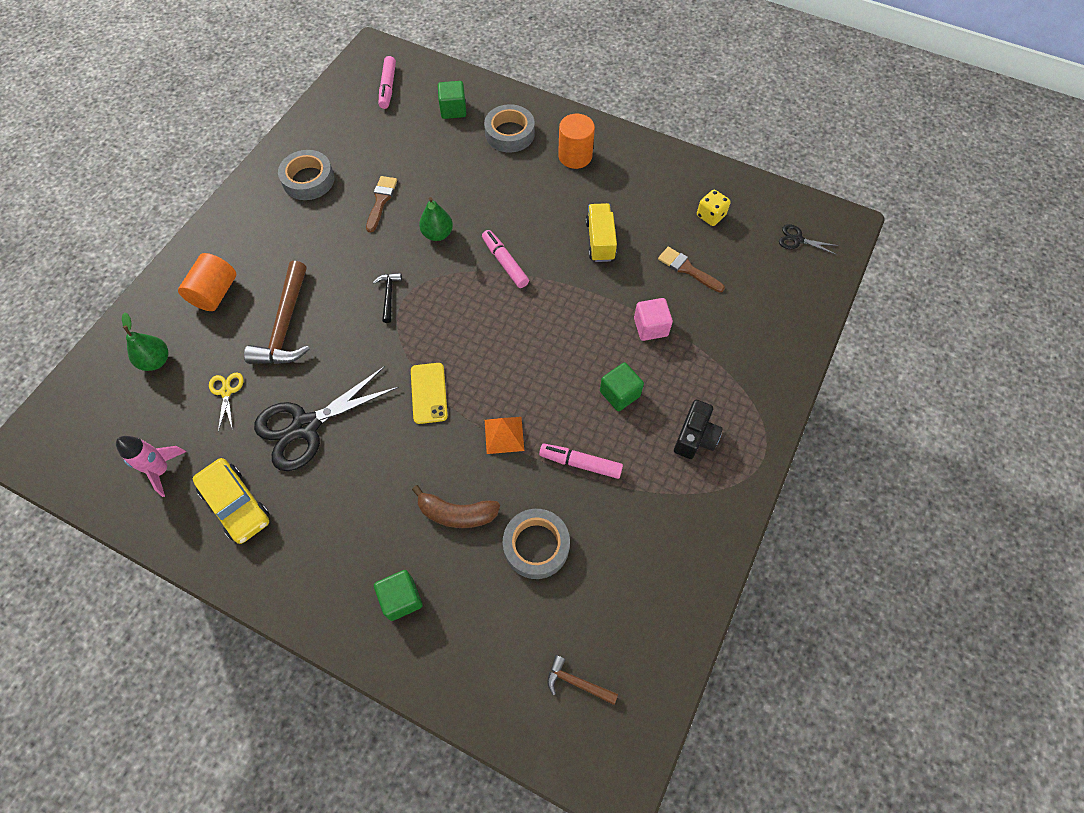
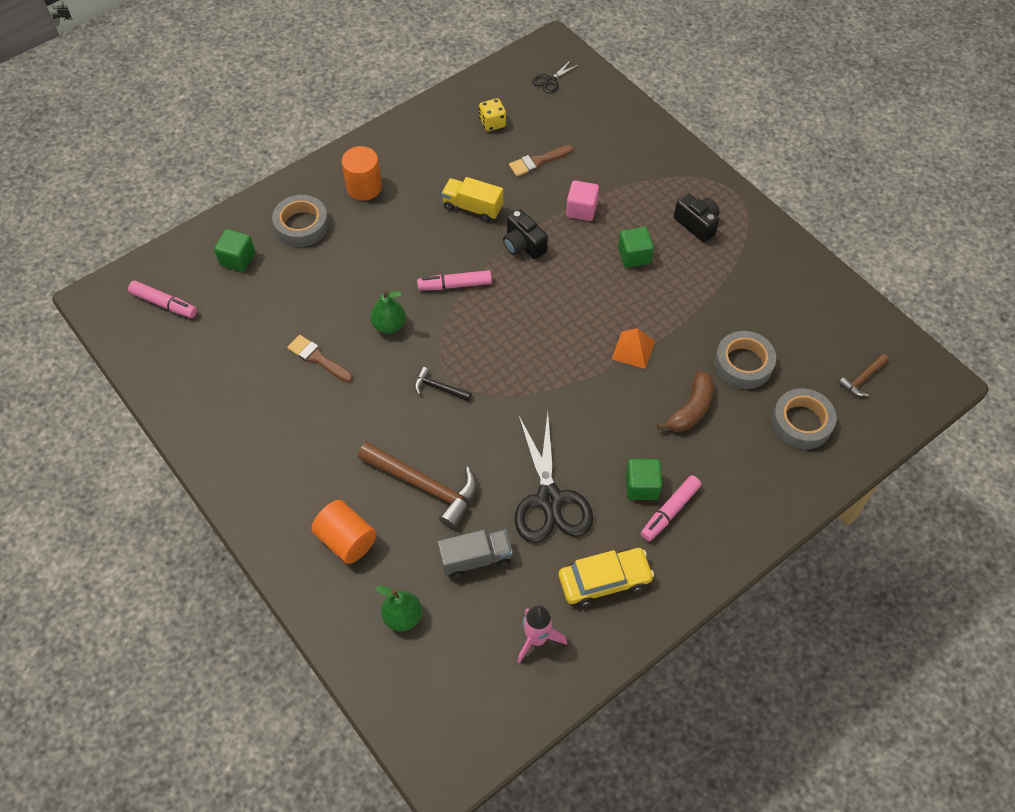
camera: 65 degrees left, 5 degrees down
yellow scissors [209,372,244,432] -> grey truck [437,530,513,578]
grey tape [278,150,335,200] -> grey tape moved to [772,388,836,449]
green cube [374,570,423,621] -> green cube moved to [626,459,662,500]
yellow phone [411,363,448,424] -> none
pink marker [539,444,623,479] -> pink marker moved to [641,475,701,541]
none -> black camera [503,209,548,259]

